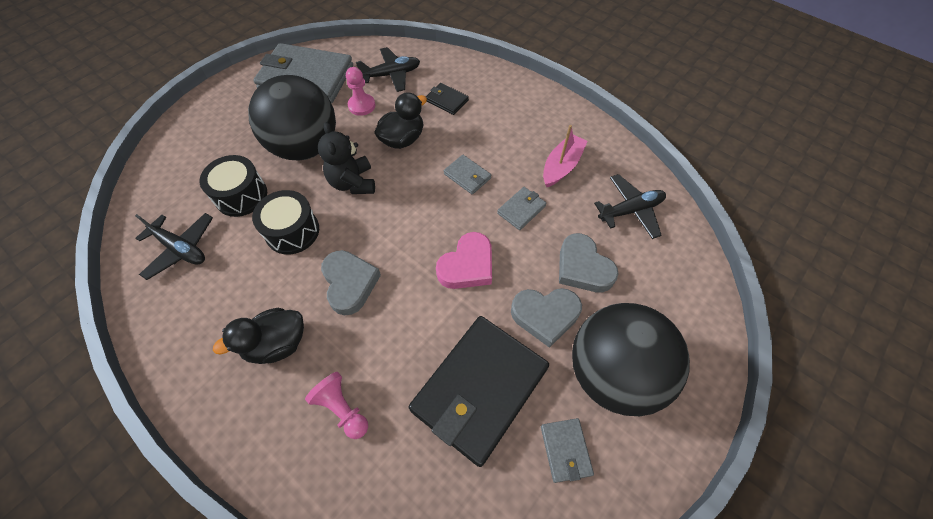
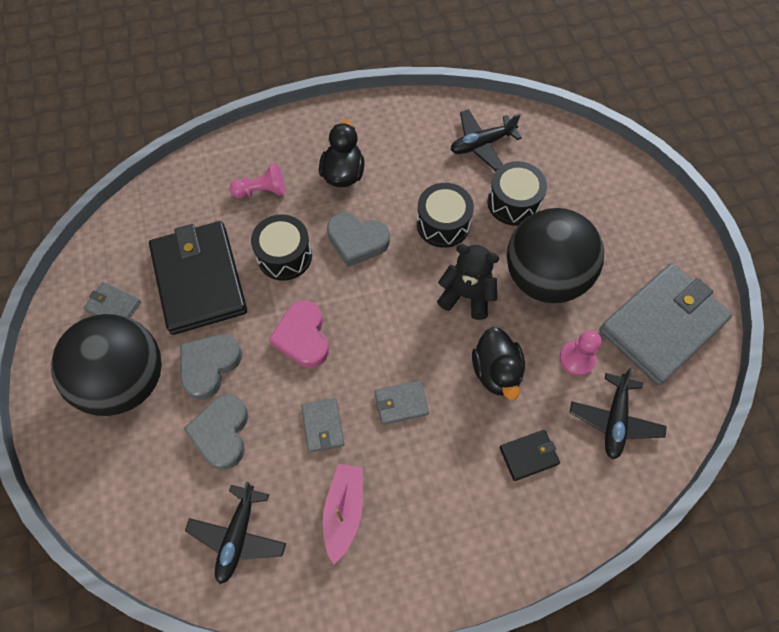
camera: 125 degrees right, 5 degrees up
pink boat [543,125,588,187] -> pink boat turned 150 degrees counterclockwise [323,464,363,565]
grey heart [559,233,618,292] -> grey heart turned 90 degrees counterclockwise [184,394,248,470]
none -> black drum [251,214,312,281]

